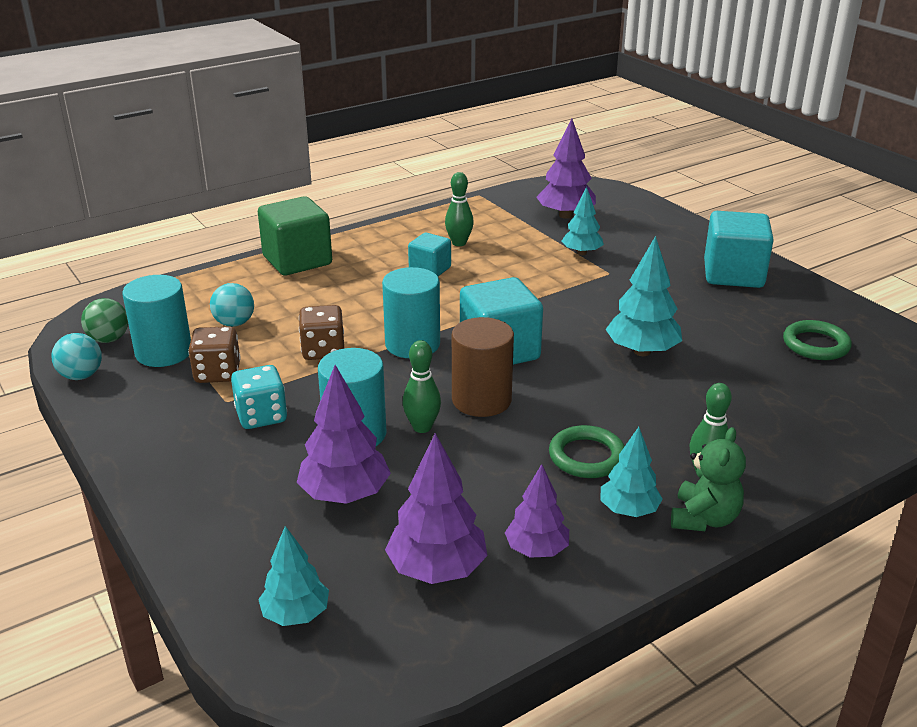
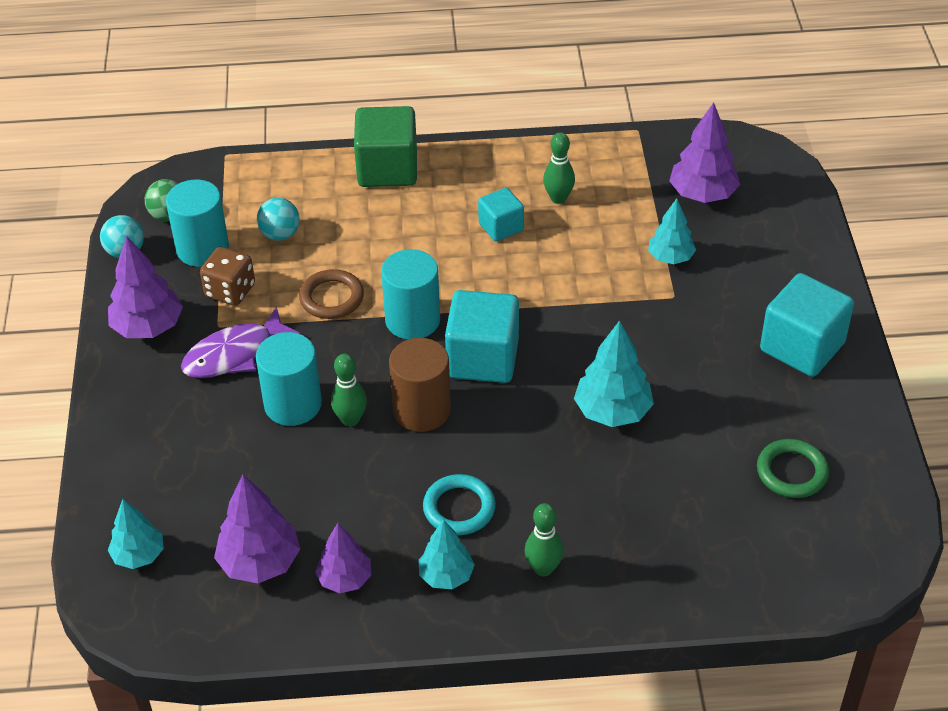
camera: 30 degrees right, 15 degrees up
turquoise dice [231,365,287,429] -> purple fish [181,306,300,378]
purple tree [297,365,391,504] -> purple tree moved to [108,236,183,338]
brown dice [299,305,344,360] -> brown ring [299,269,364,319]
green ring [549,425,625,478] -> turquoise ring [423,474,496,535]
green teddy bear [671,427,746,531] -> none

